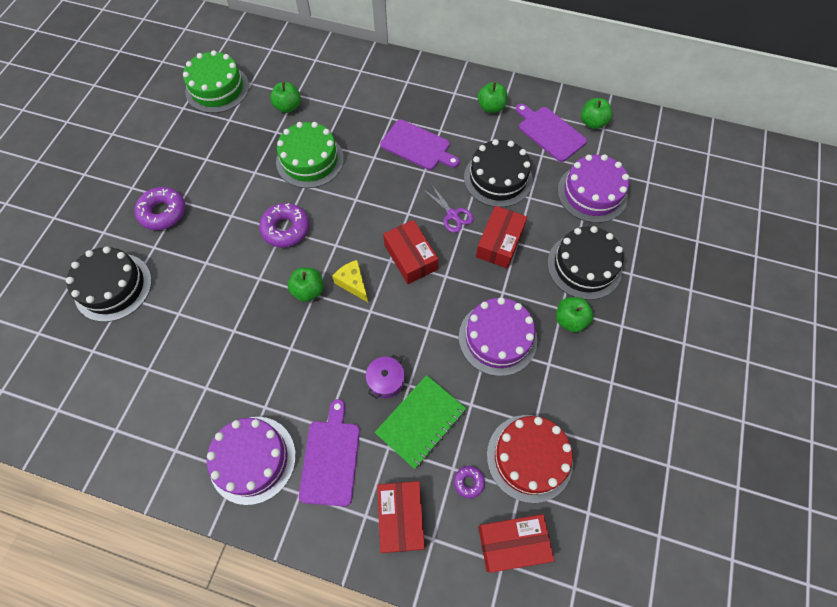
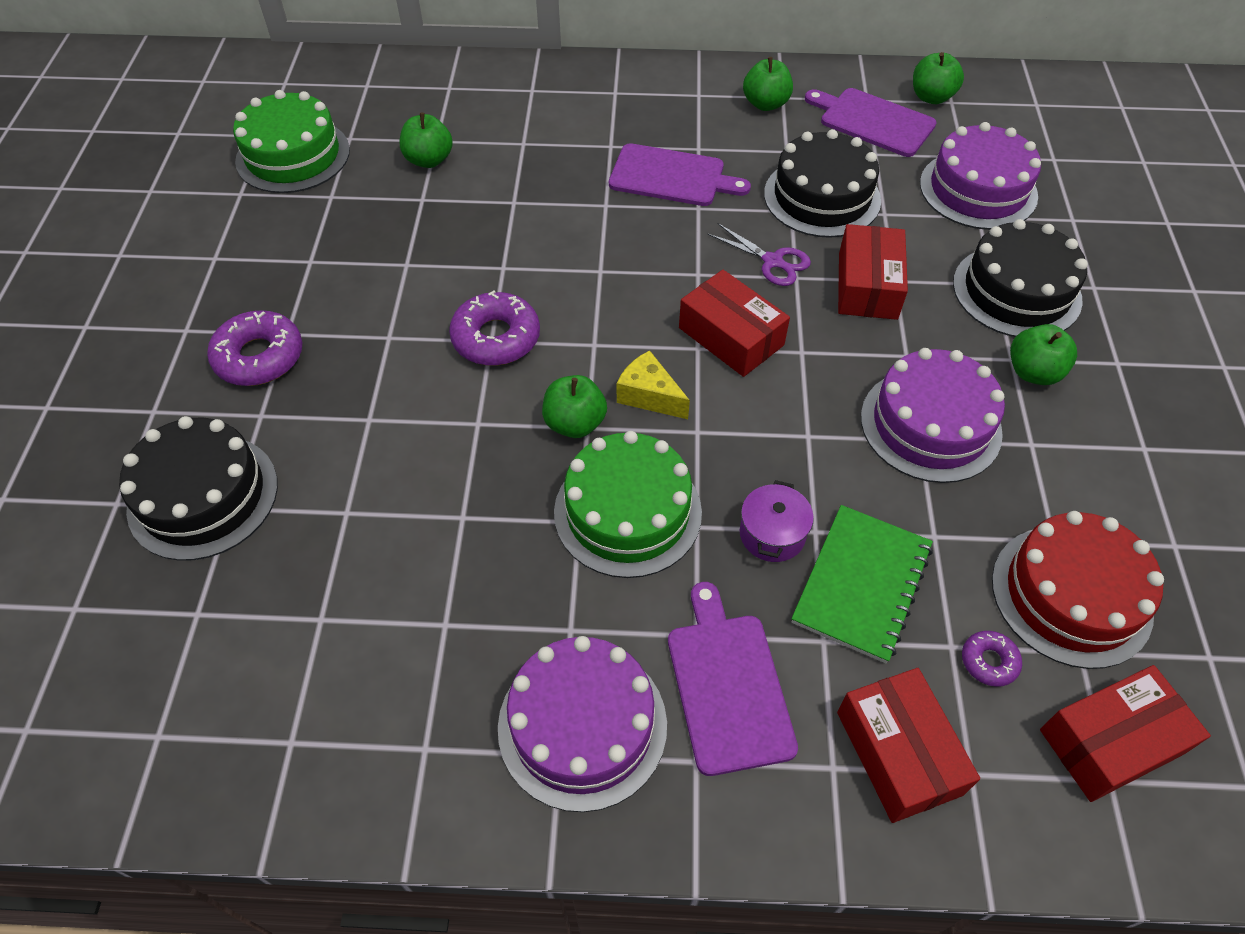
camera: 15 degrees left, 10 degrees down
green cake [276,122,344,188] -> green cake moved to [554,431,702,578]

